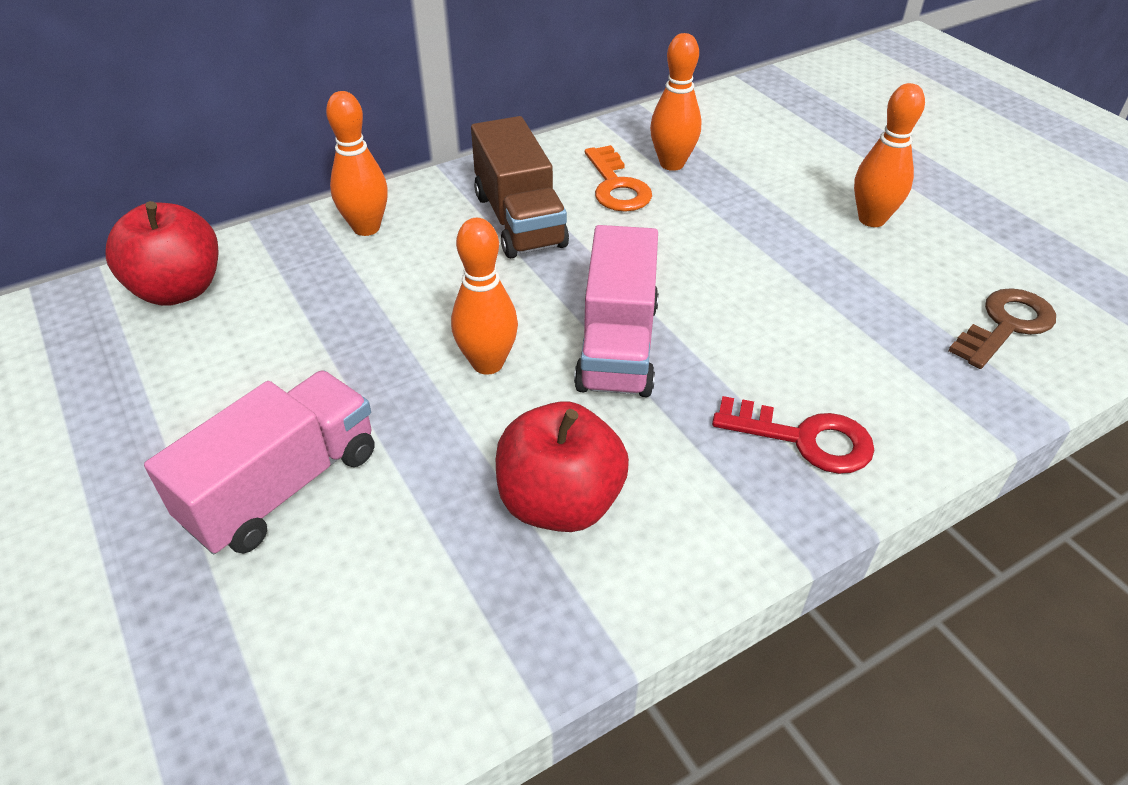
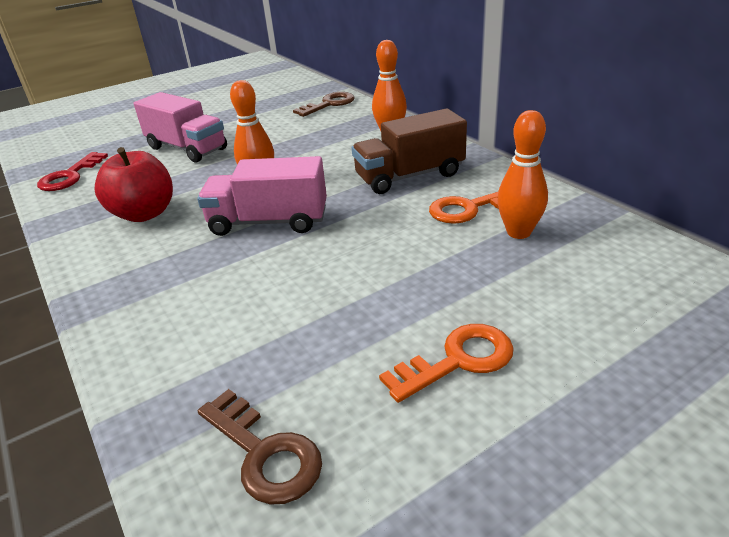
camera: 90 degrees right, 10 degrees down
red apple [105,201,219,306] -> brown key [293,92,354,117]
red key [712,396,875,474] -> red key moved to [37,152,108,191]
orange bowling pin [854,83,925,227] -> orange key [379,324,514,403]

